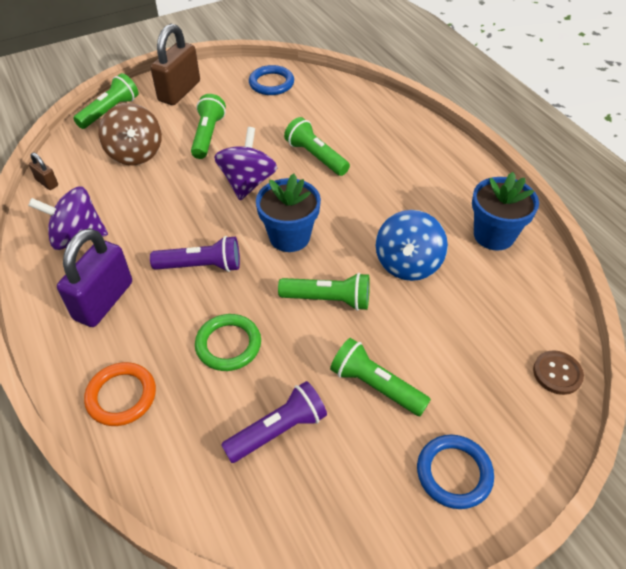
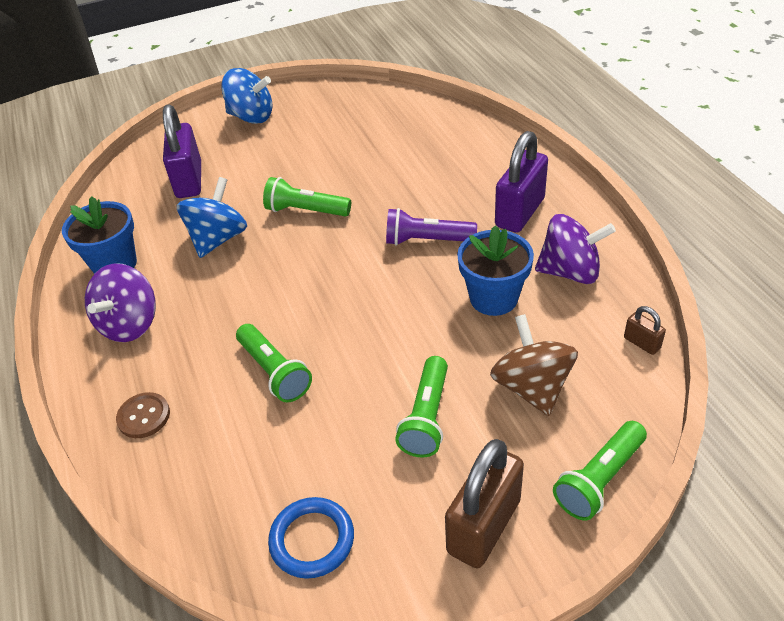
camera: 170 degrees left, 5 degrees down
orange ring [84,362,156,426] -> none
green ring [195,314,261,371] -> none
purple spinning top [214,127,277,200] -> purple spinning top moved to [85,263,156,342]
purple flashlight [221,381,327,463] -> none
blue flower pot [256,174,321,252] -> blue flower pot moved to [457,225,534,316]
green flashlight [330,338,431,416] -> none
blue ring [417,435,494,509] -> blue spinning top [221,68,273,124]
brown button [533,350,584,395] -> brown button moved to [116,392,170,438]
none -> purple padlock [163,104,201,198]

